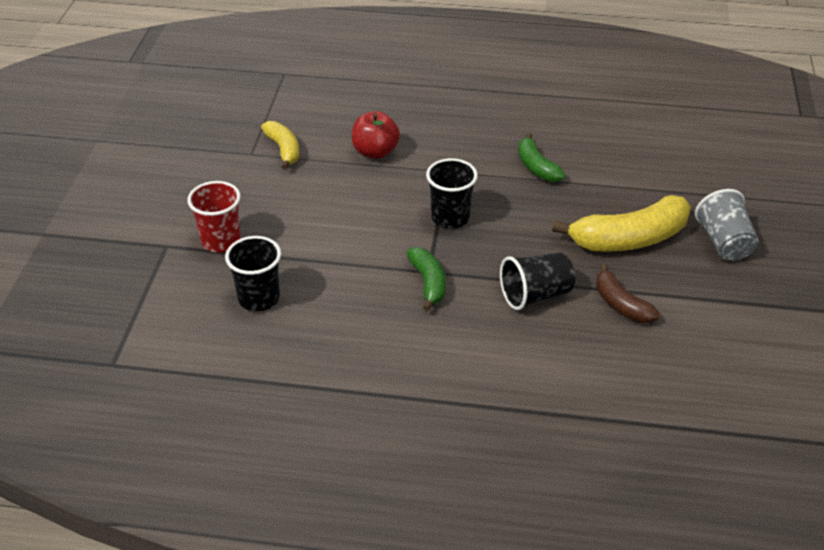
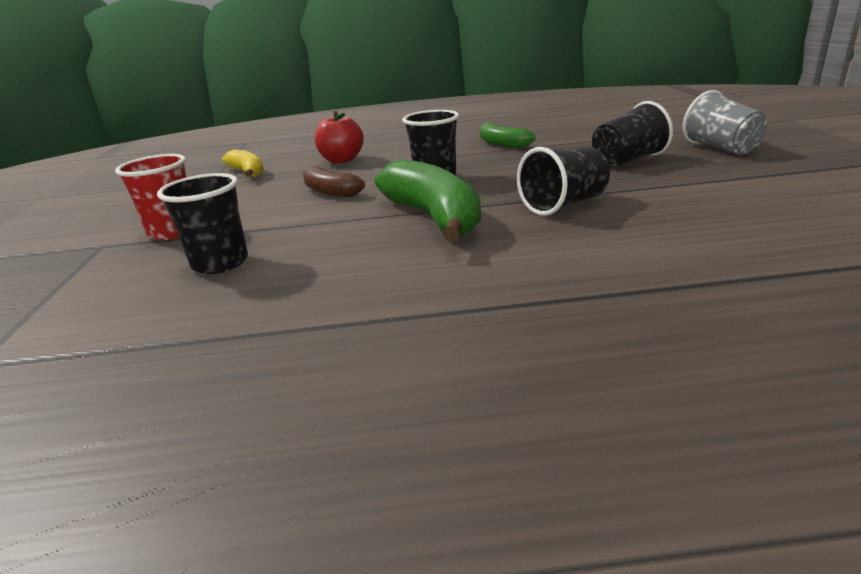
camera: 10 degrees left, 15 degrees down
green banana [406,247,446,311] -> green banana [374,159,481,241], size x1.75
yellow banana [552,195,691,252] -> black cup [592,101,673,167]
brown banana [596,263,660,323] -> brown banana moved to [303,166,365,197]

